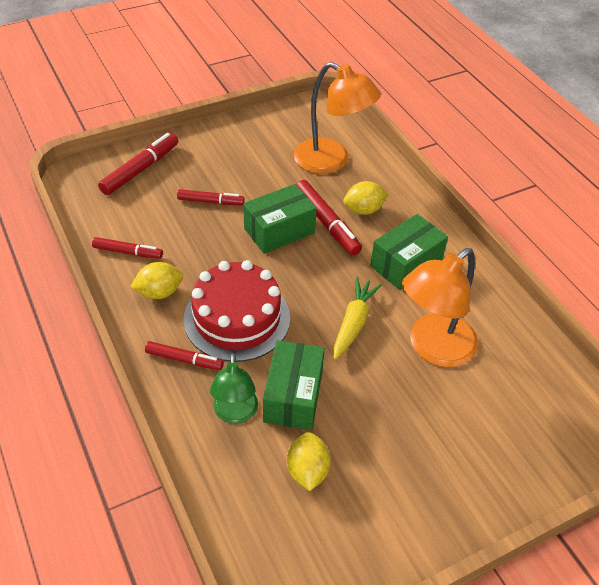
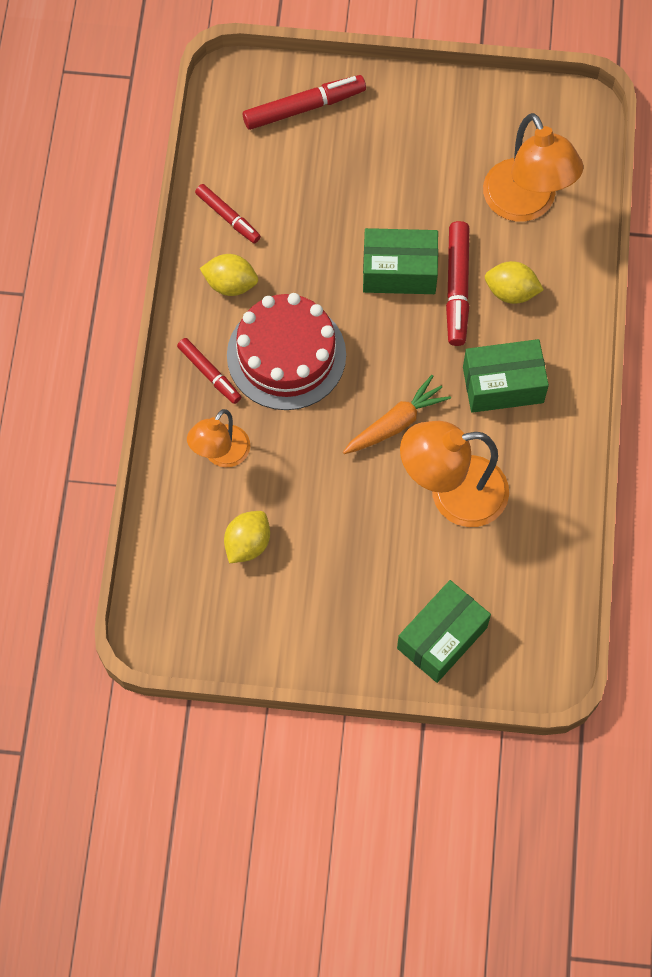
camera: 35 degrees right, 20 degrees up
red marker [177,189,244,205] -> none
green lamp [210,353,258,424] -> orange lamp [187,409,250,467]
green box [263,340,325,430] -> green box moved to [397,580,491,683]
yellow carrot [333,277,382,360] -> orange carrot [343,375,451,454]

